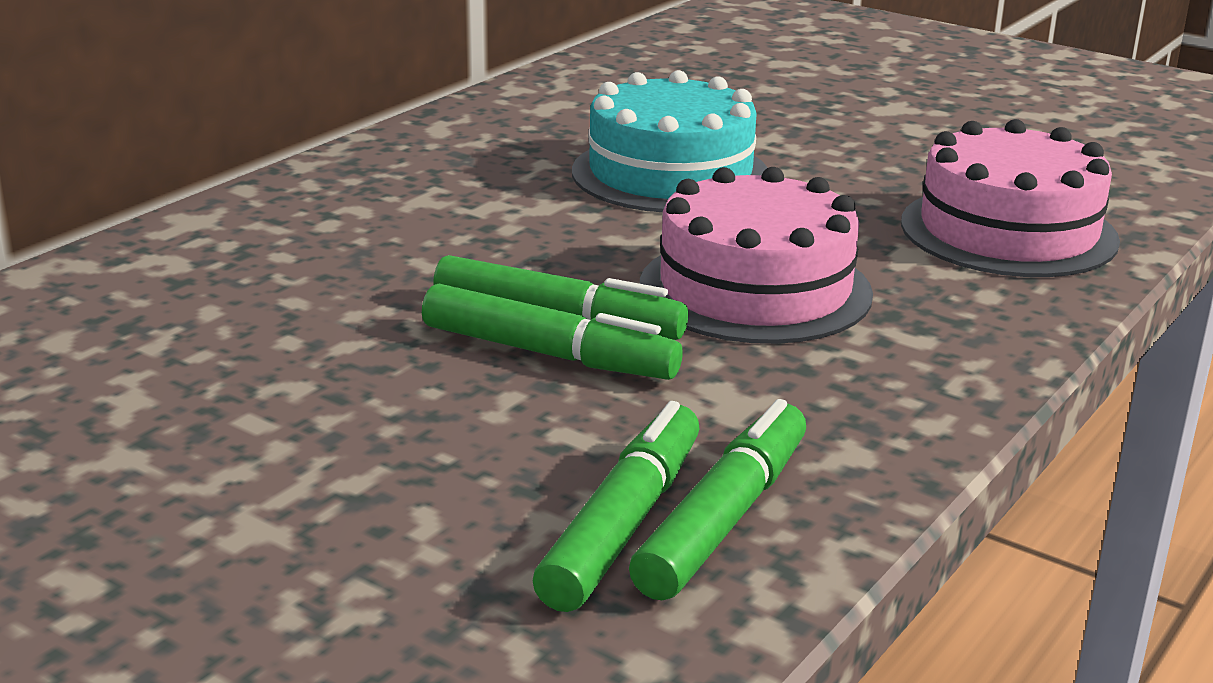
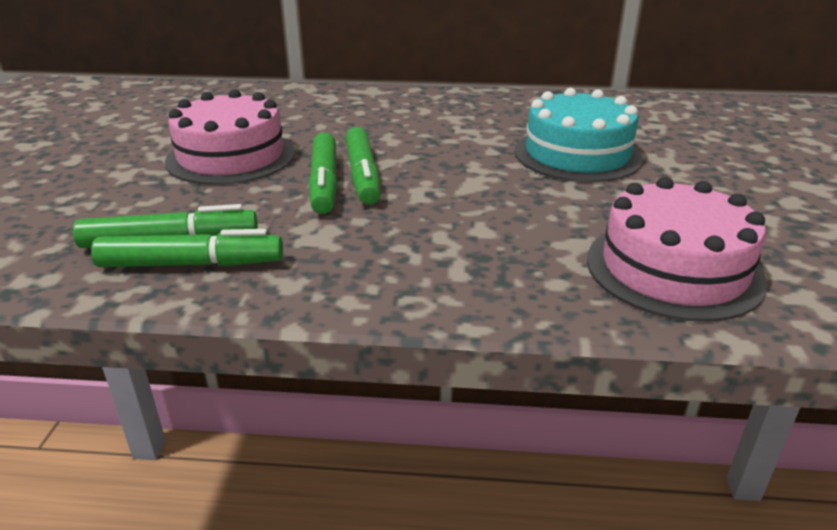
camera: 60 degrees right, 5 degrees up
pink cake [640,167,873,344] -> pink cake moved to [165,89,295,185]

